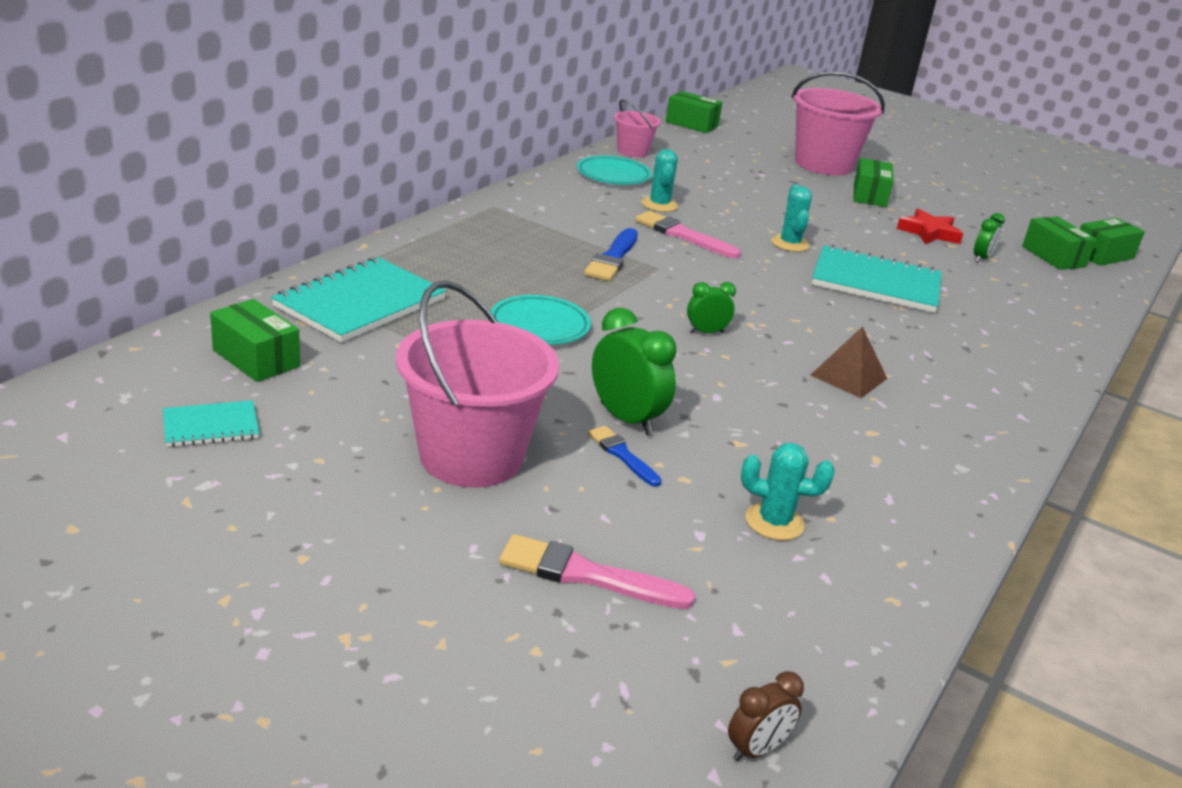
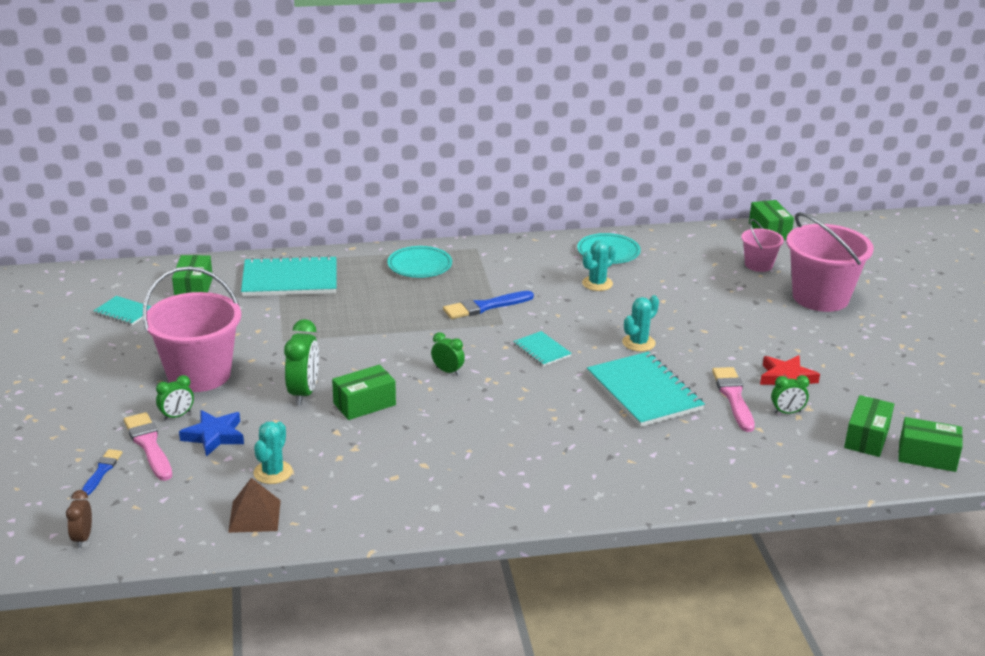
camera: 50 degrees right, 0 degrees up
turquoise plate [490,295,591,345] -> turquoise plate moved to [387,246,452,278]
blue brush [588,426,662,487] -> blue brush moved to [82,449,123,495]
pink bucket [614,100,661,157] -> pink bucket moved to [741,219,784,272]
pink brush [635,211,741,258] -> pink brush moved to [712,367,755,432]
brown clock [728,671,804,762] -> brown clock turned 75 degrees clockwise [66,490,92,548]
turquoise cactus [741,443,835,540] -> turquoise cactus turned 45 degrees clockwise [254,422,292,484]
brown pyramid [811,326,887,398] -> brown pyramid moved to [228,478,281,533]
green box [853,158,894,207] -> green box moved to [332,365,396,420]
none -> green clock [156,375,194,421]
none -> blue star [179,410,244,457]
none -> turquoise notebook [513,331,572,367]

